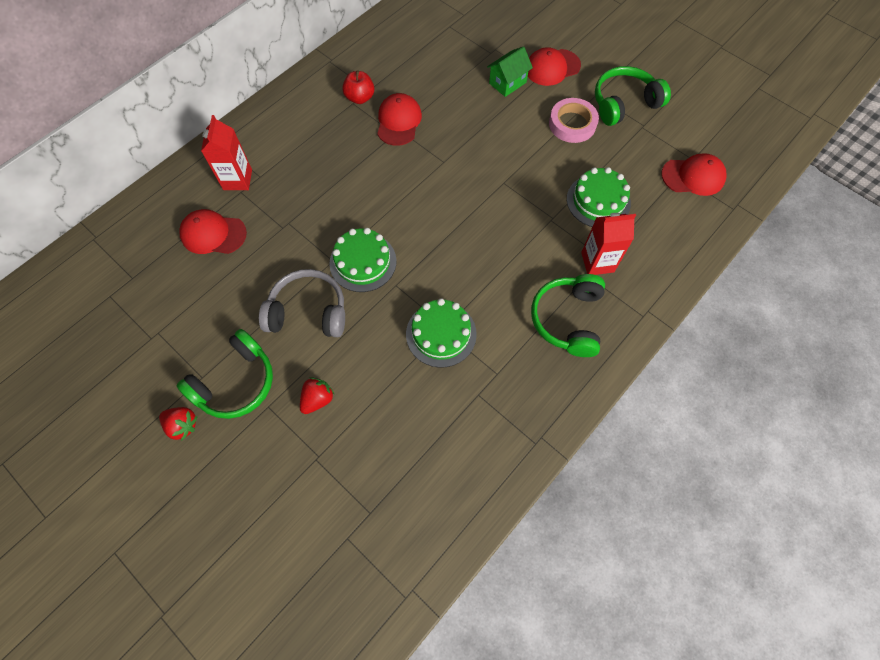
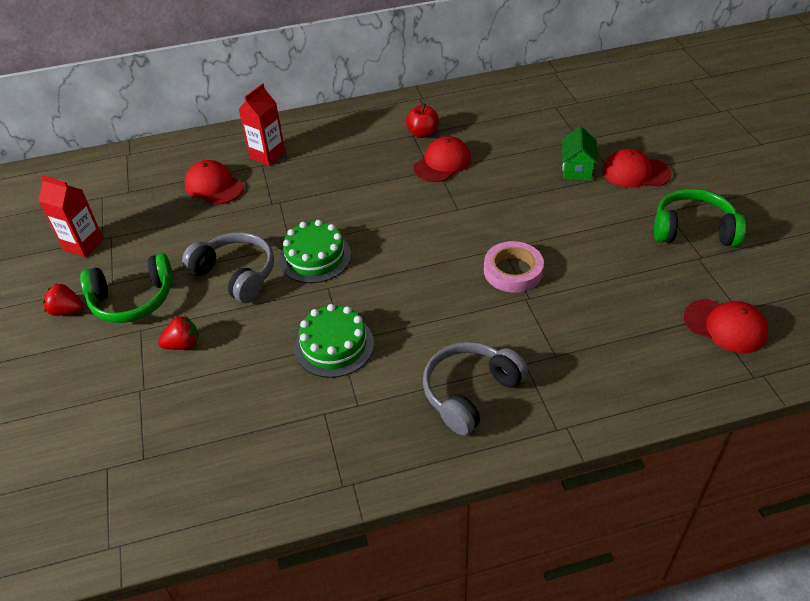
camera: 35 degrees right, 20 degrees down
red strawberry [159,407,198,440] -> red strawberry turned 135 degrees clockwise [43,283,84,316]
green house [487,46,533,97] -> green house turned 75 degrees counterclockwise [561,126,598,180]
green headphones [531,274,605,357] -> grey headphones [423,342,528,436]
pink tape [549,98,599,143] -> pink tape moved to [484,241,544,293]
green cake [567,167,631,227] -> none
red carton [581,213,636,275] -> red carton moved to [39,175,104,257]

